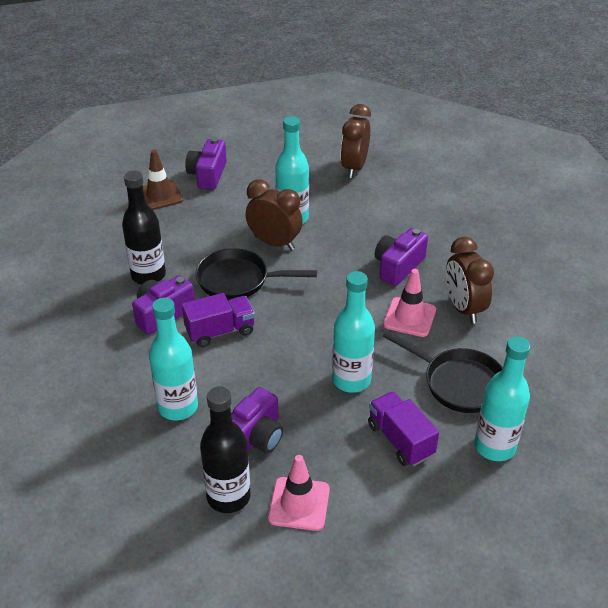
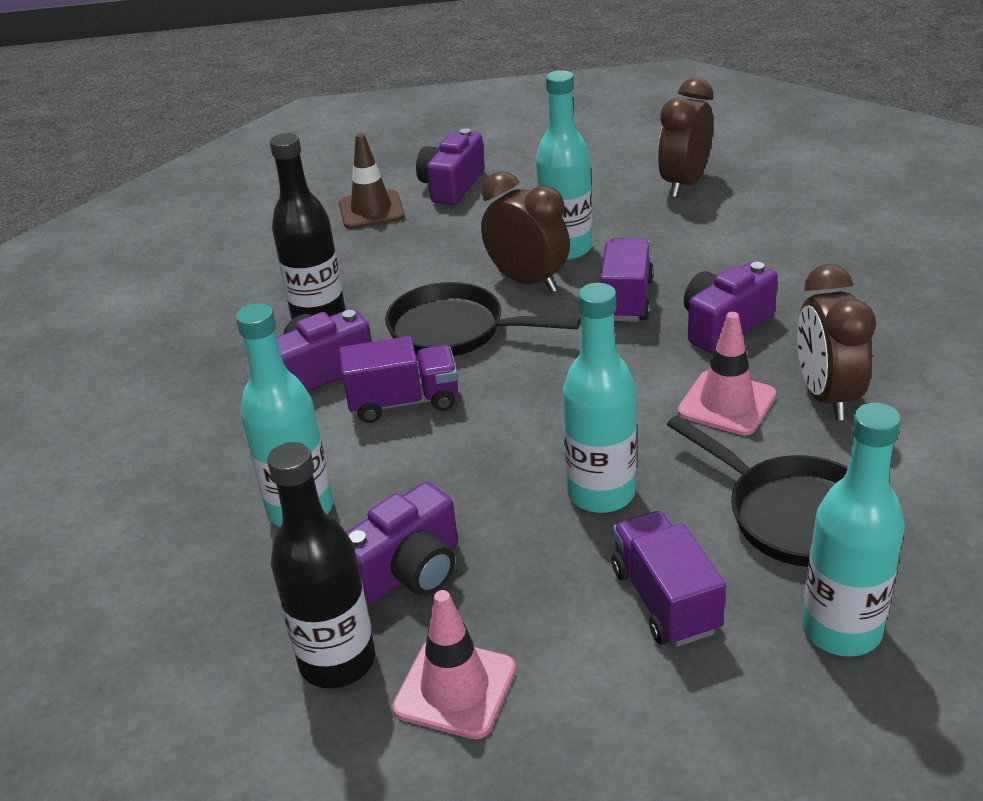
camera: 15 degrees right, 5 degrees down
none -> purple truck [600,238,654,322]

